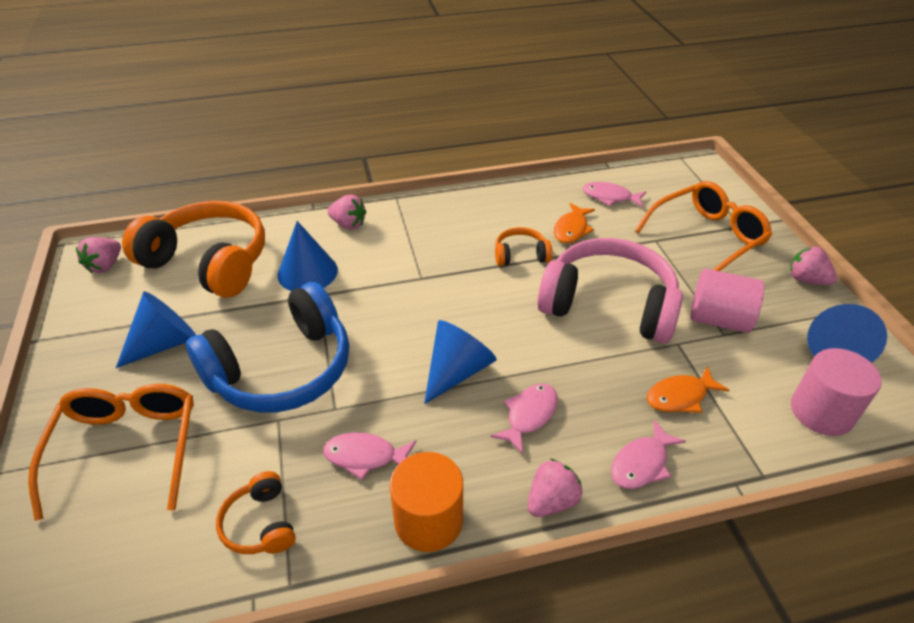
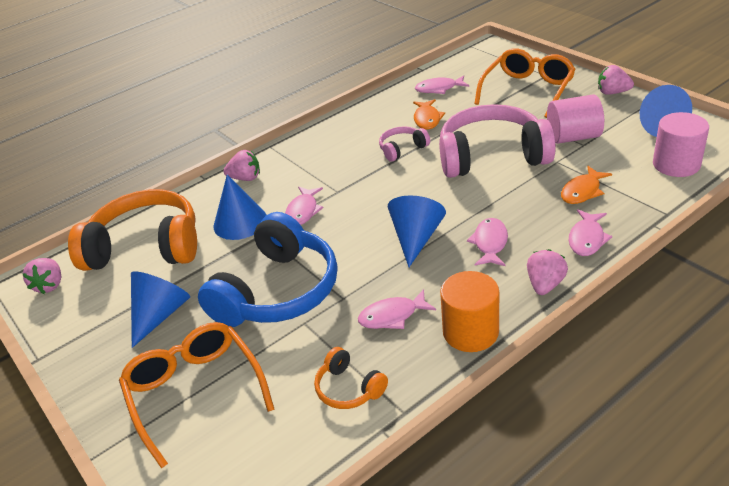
camera: 20 degrees left, 5 degrees down
orange headphones [495,227,552,266] -> pink headphones [379,127,430,162]
none -> pink fish [285,187,323,225]

